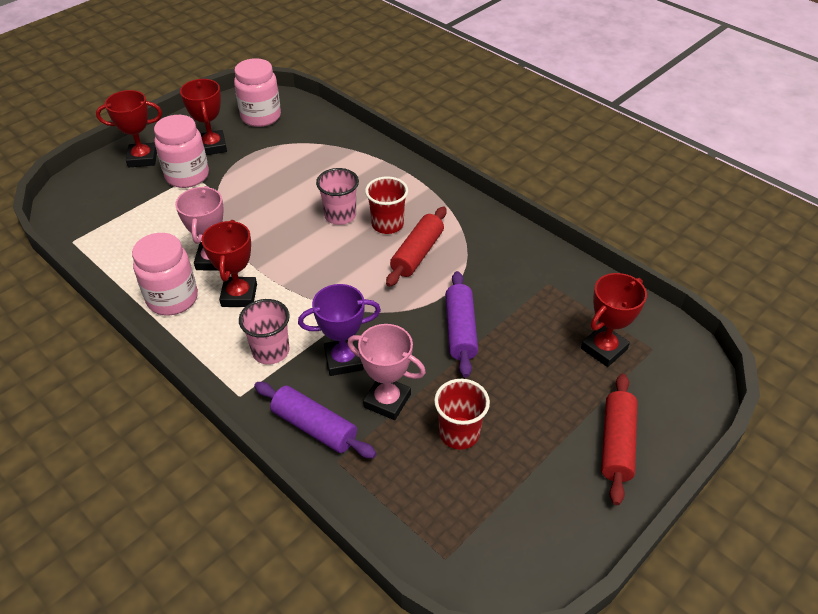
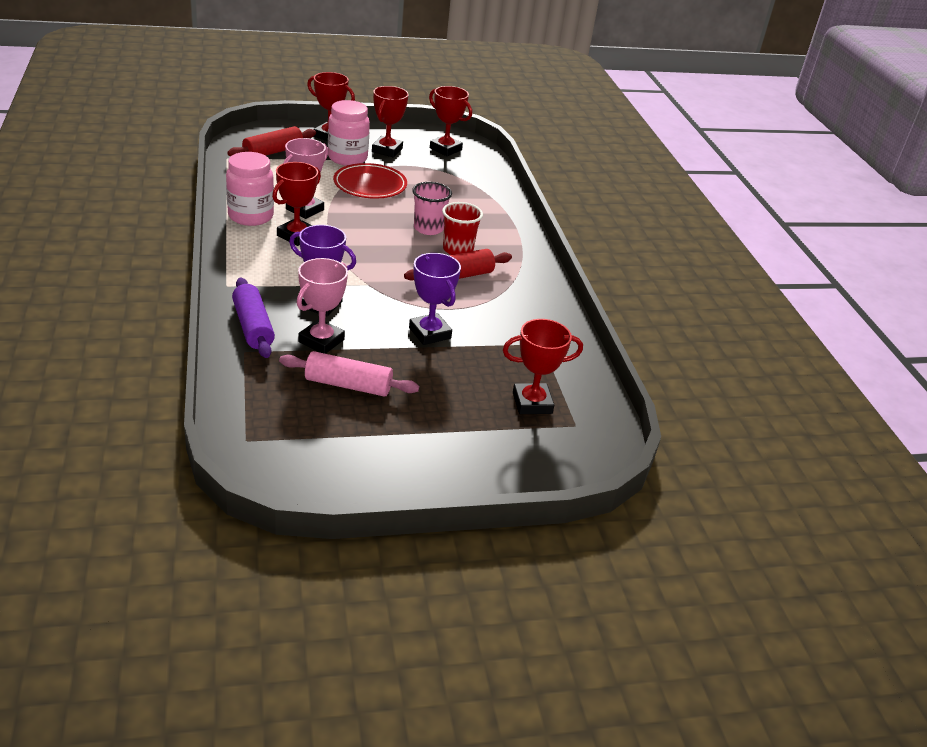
camera: 30 degrees right, 10 degrees down
pink jar [234,58,281,127] -> red trophy [429,86,472,156]
pink cup [239,299,290,365] -> none
pink trophy [347,324,426,420] -> pink trophy turned 60 degrees clockwise [297,258,348,354]
red cup [434,379,490,450] -> pink rolling pin [279,351,419,396]
purple rolling pin [445,271,478,378] -> purple trophy [409,253,461,345]
red rolling pin [601,374,637,505] -> red rolling pin moved to [227,126,316,156]
none -> red plate [333,163,407,199]

